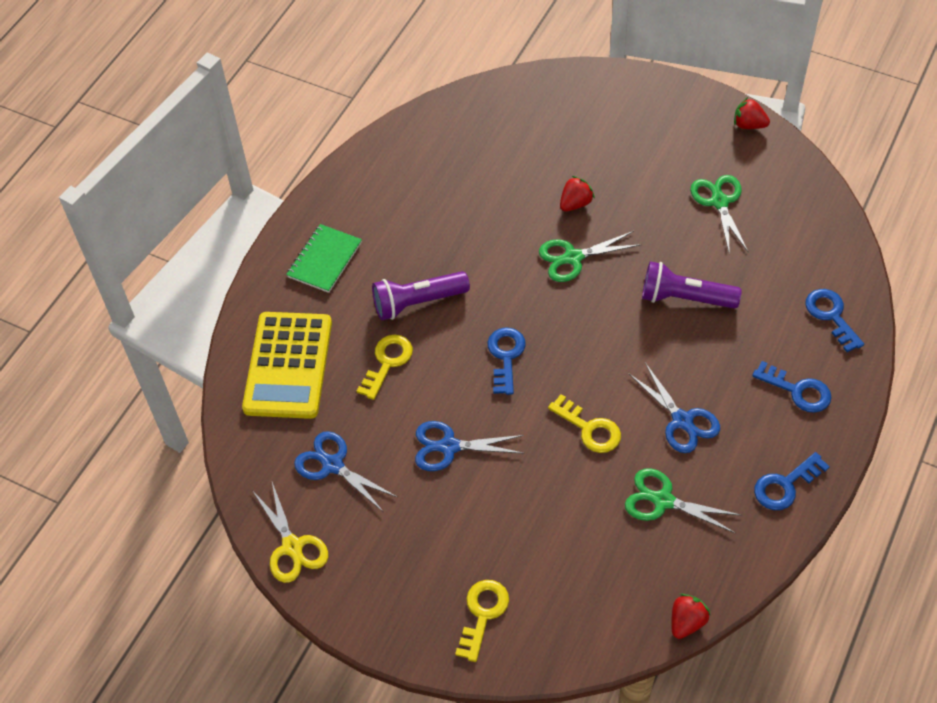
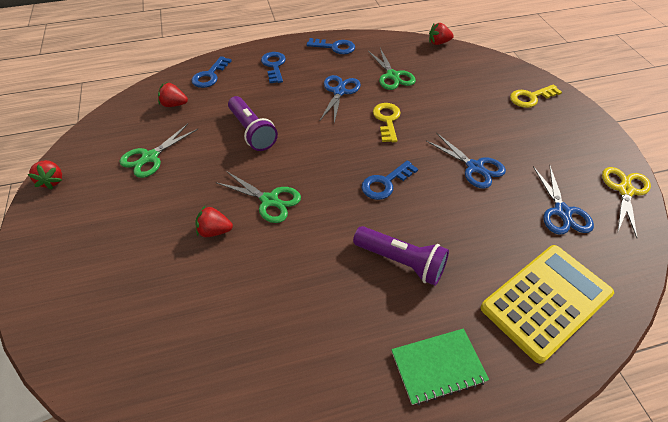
camera: 135 degrees left, 5 degrees down
yellow key [357,335,413,400] -> none
none -> red strawberry [158,82,188,107]

